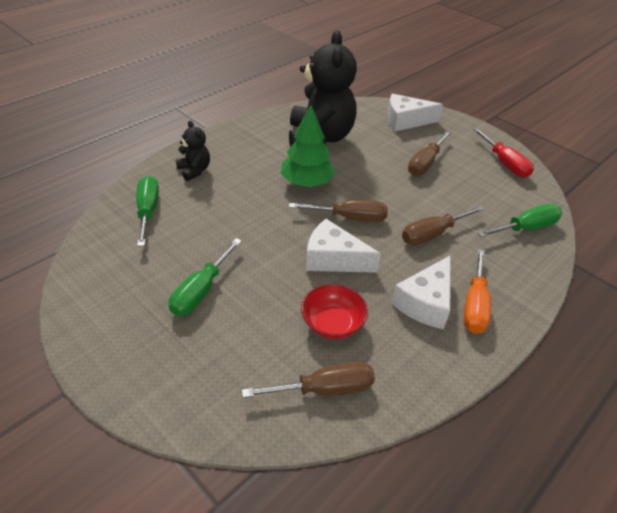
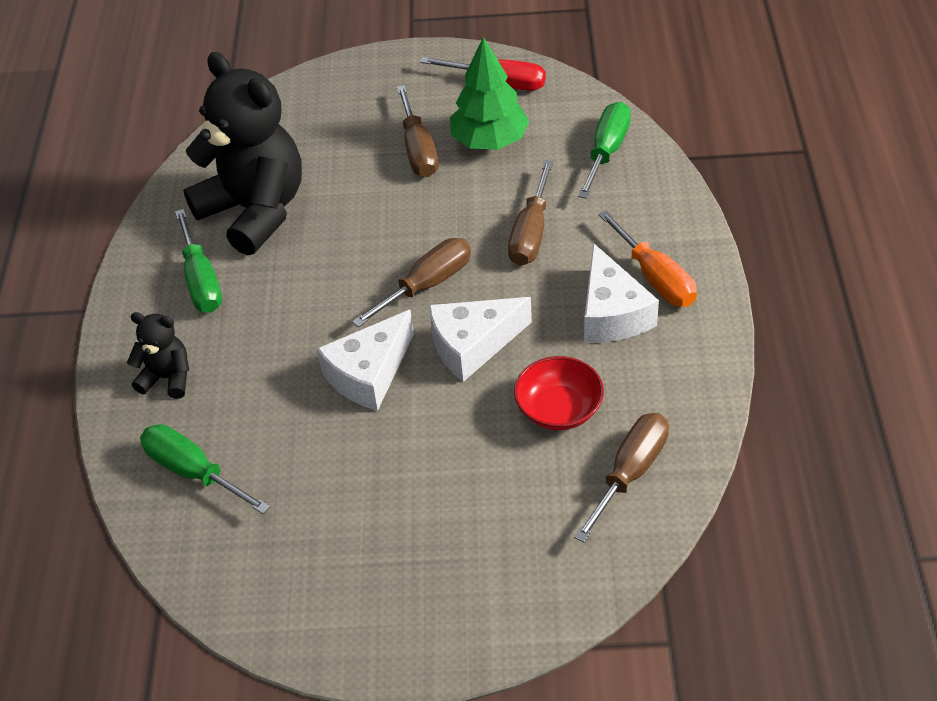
camera: 40 degrees left, 5 degrees up
green screwdriver [169,238,242,316] -> green screwdriver moved to [175,209,222,313]
green tree [280,105,335,187] -> green tree moved to [450,37,530,150]
white cheese [387,94,443,132] -> white cheese moved to [317,309,414,411]

